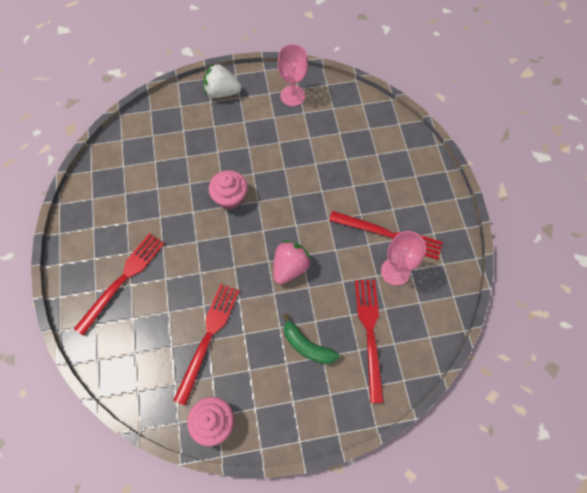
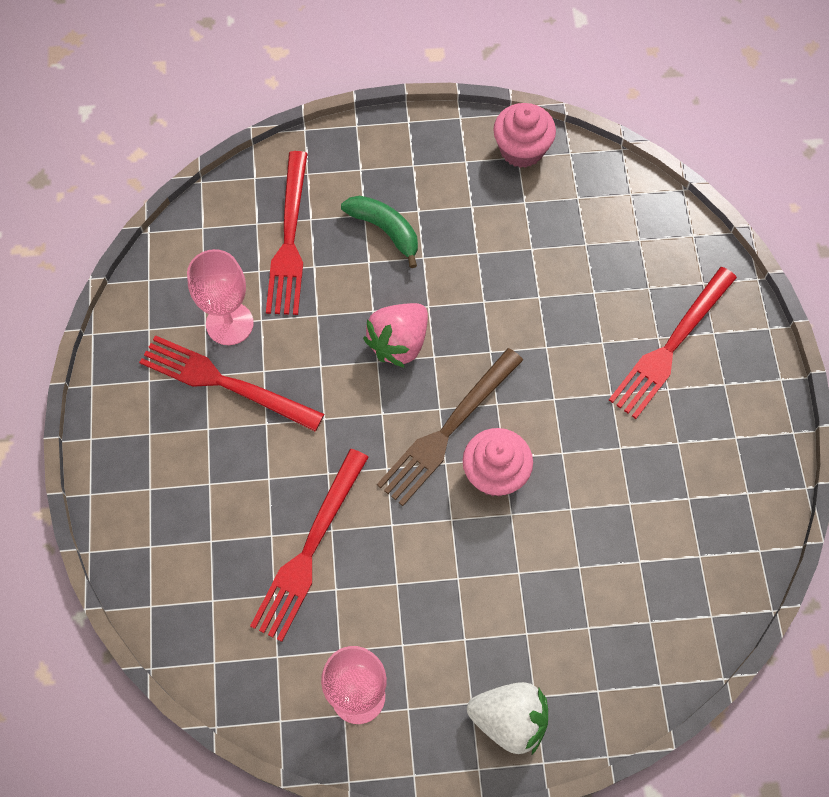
camera: 175 degrees left, 0 degrees up
red fork [173,284,239,406] -> red fork moved to [250,449,369,642]
none -> brown fork [377,348,523,506]

